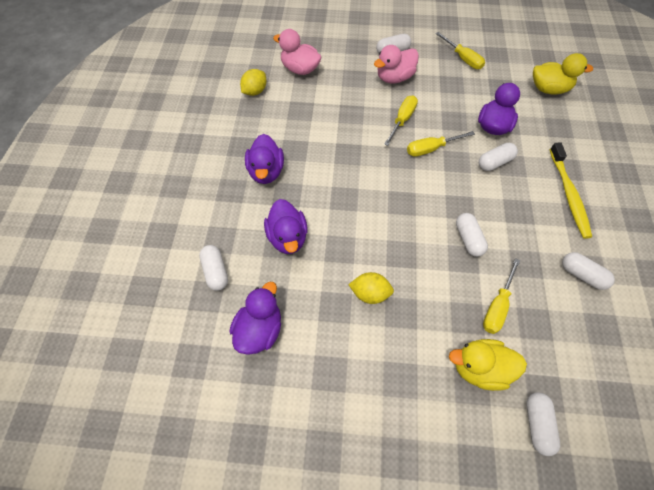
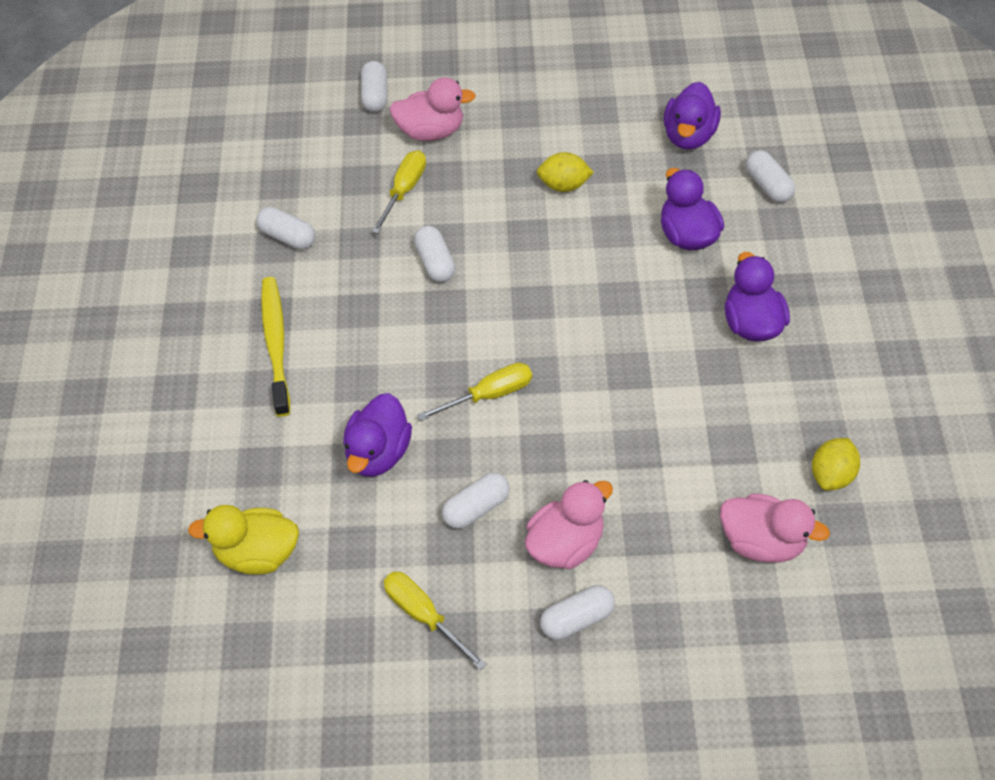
camera: 175 degrees right, 5 degrees down
yellow screwdriver [384,95,418,146] -> none
yellow duck [449,339,527,391] -> pink duck [389,77,476,141]
white capsule [479,143,518,171] -> white capsule moved to [442,473,510,529]

